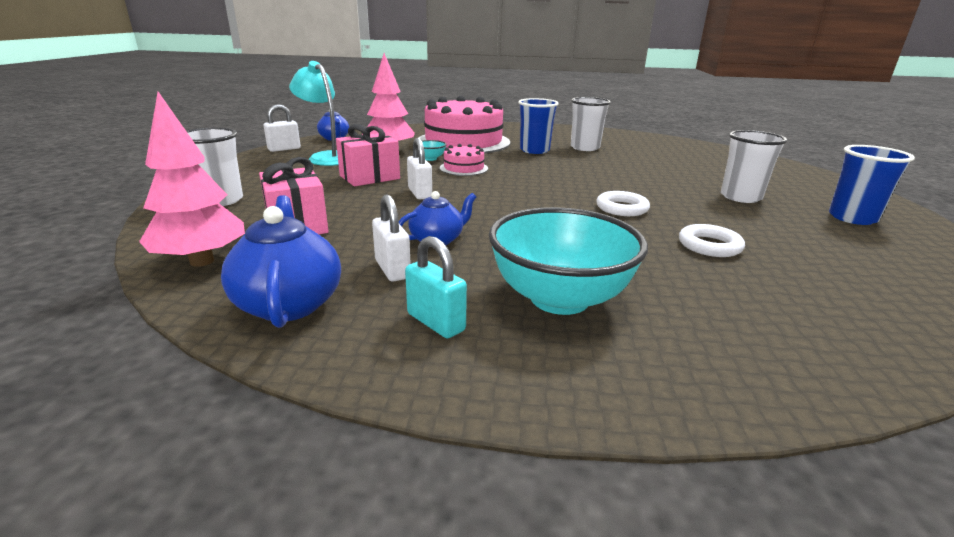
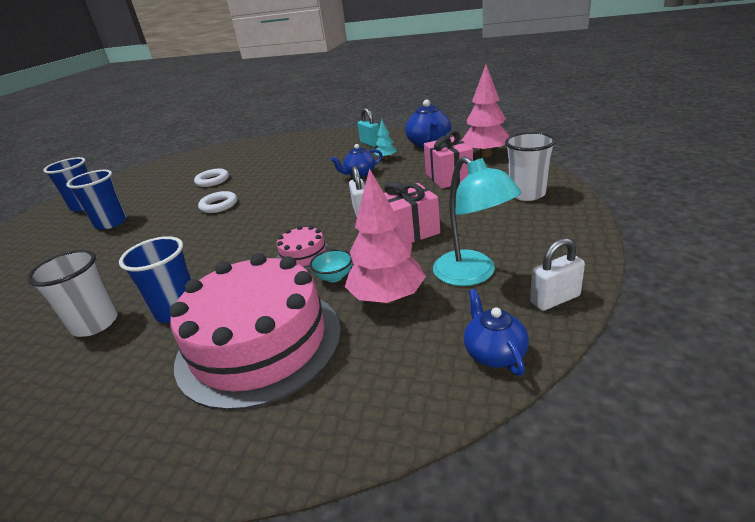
camera: 165 degrees left, 5 degrees up
white padlock [372,195,411,282] -> turquoise tree [374,119,397,160]
turquoise bowl [488,207,648,315] -> none
white cup [721,130,788,203] -> blue cup [66,170,127,230]

